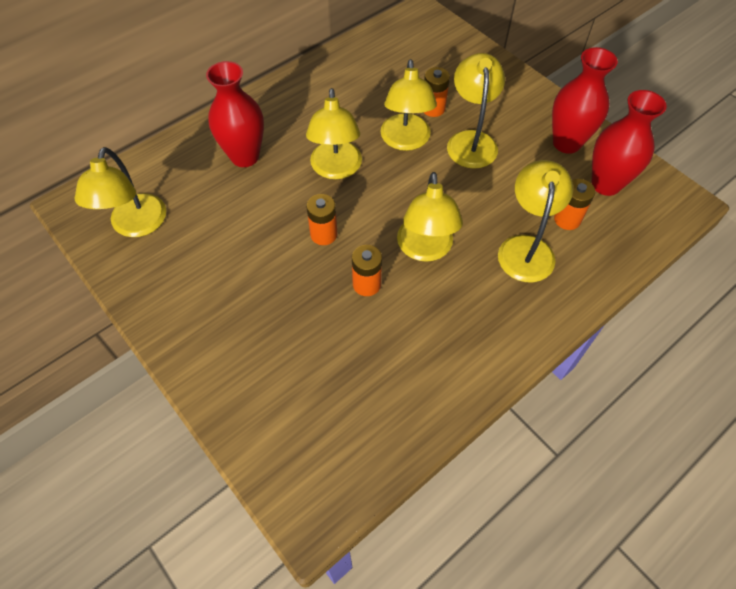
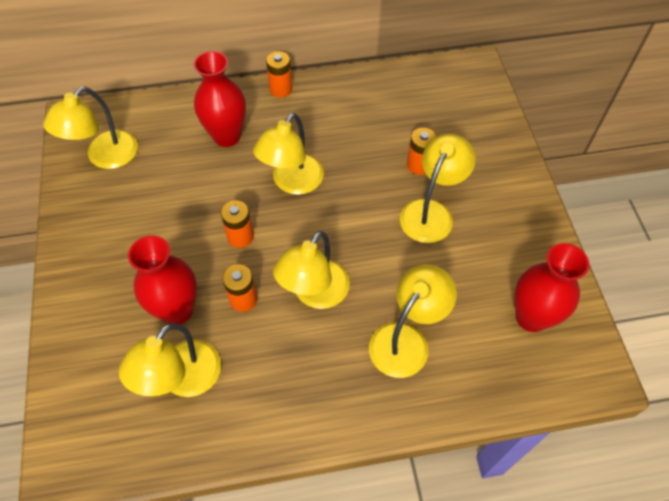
camera: 30 degrees right, 0 degrees up
yellow lamp [380,59,437,151] -> yellow lamp moved to [119,323,221,397]
red vase [552,47,618,154] -> red vase moved to [128,236,197,324]
orange battery [554,179,595,230] -> orange battery moved to [266,51,292,98]

